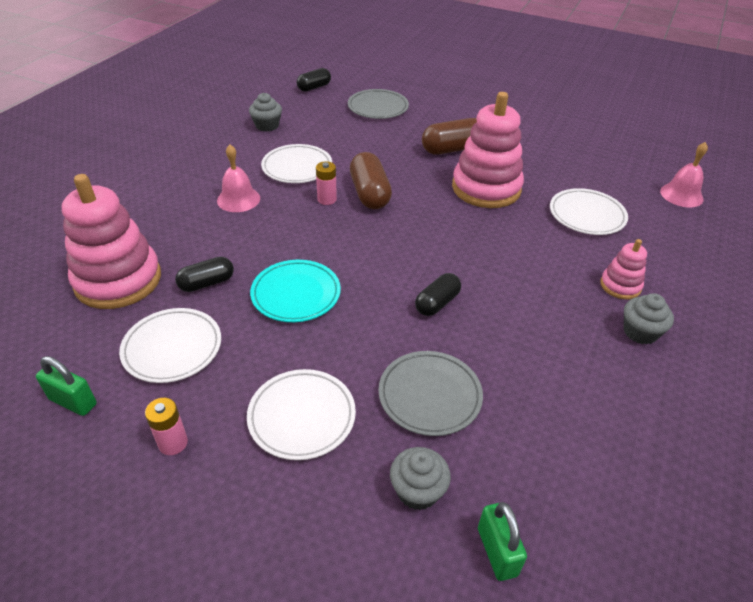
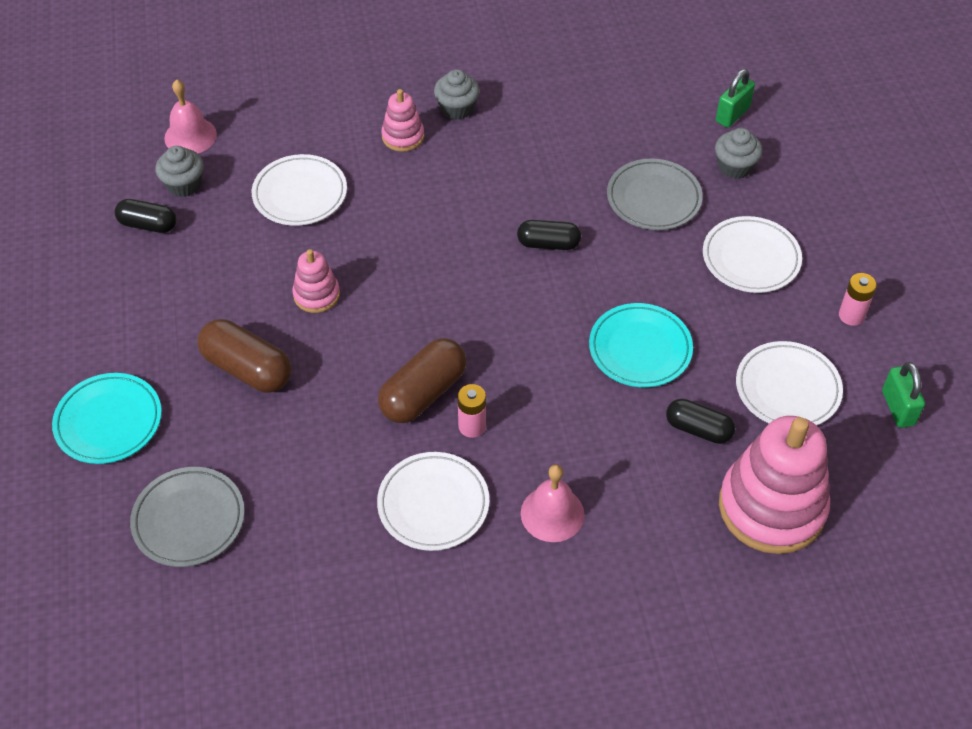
camera: 125 degrees left, 10 degrees up
grey cupcake [249,93,282,132] -> grey cupcake moved to [156,146,204,197]
black capsule [297,68,331,91] -> black capsule moved to [115,199,176,233]
pink stacking toy [452,92,524,208] -> pink stacking toy [292,249,340,313], size x0.49
none -> turquoise plate [52,373,162,464]

